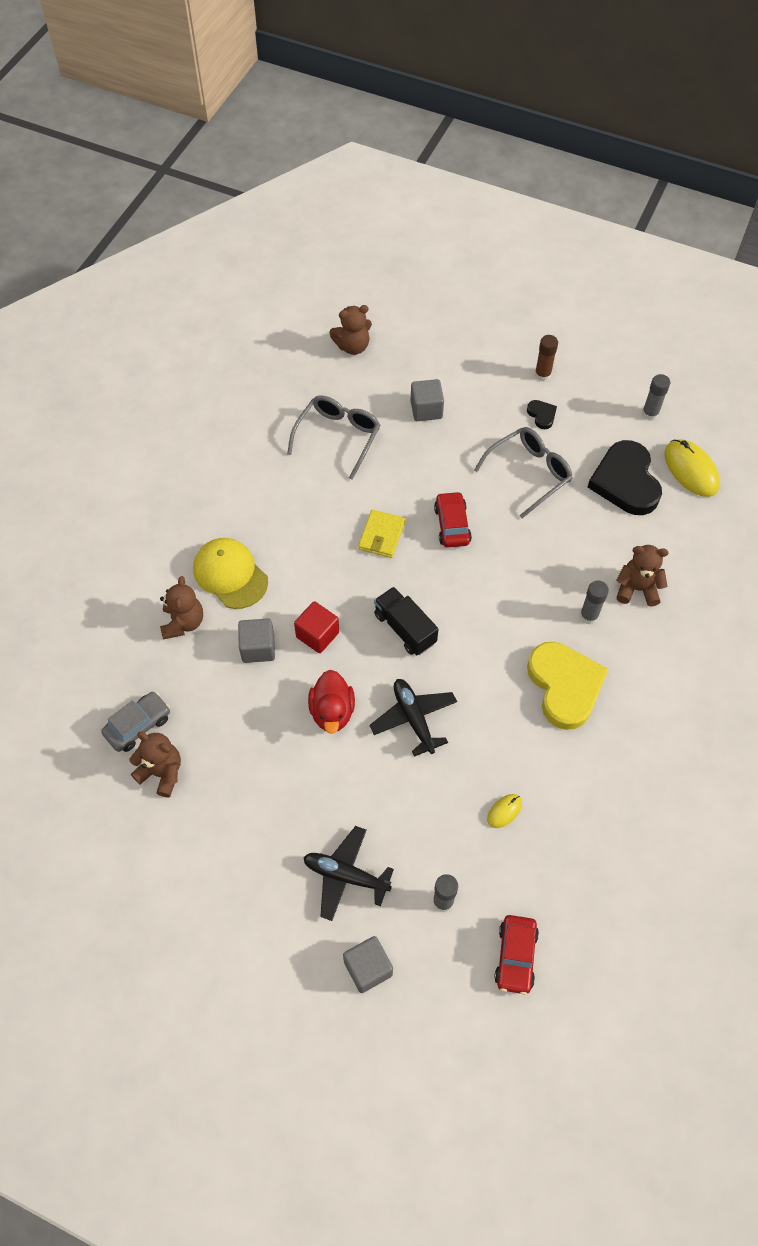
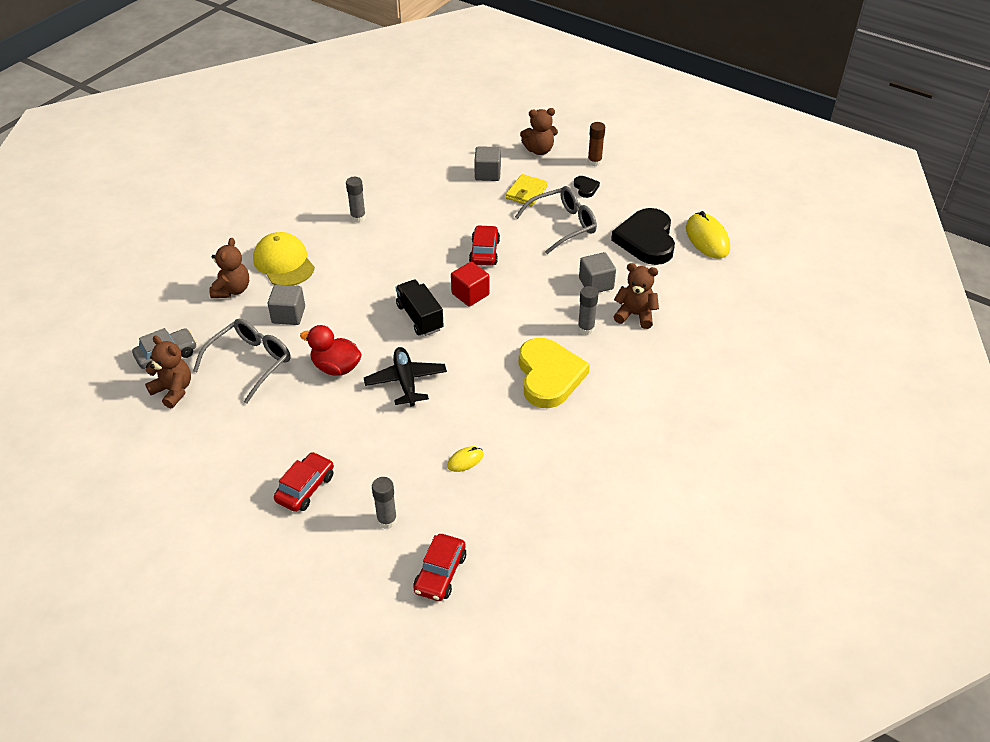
camera: 10 degrees right, 15 degrees down
grey glasses [287,395,380,480] -> grey glasses moved to [193,319,291,403]
red cube [294,601,339,653] -> red cube moved to [451,262,489,307]
black plane [303,826,394,921] -> red car [274,452,334,512]
red duck [308,670,355,734] -> red duck turned 105 degrees clockwise [300,325,362,376]
brown teddy bear [329,305,372,355] -> brown teddy bear moved to [520,108,558,155]
grey cube [343,936,393,993] -> grey cube moved to [579,252,616,293]
yellow wallet [358,510,405,558] -> yellow wallet moved to [506,174,548,206]
grey glue stick [642,374,670,421] -> grey glue stick moved to [346,177,366,223]

